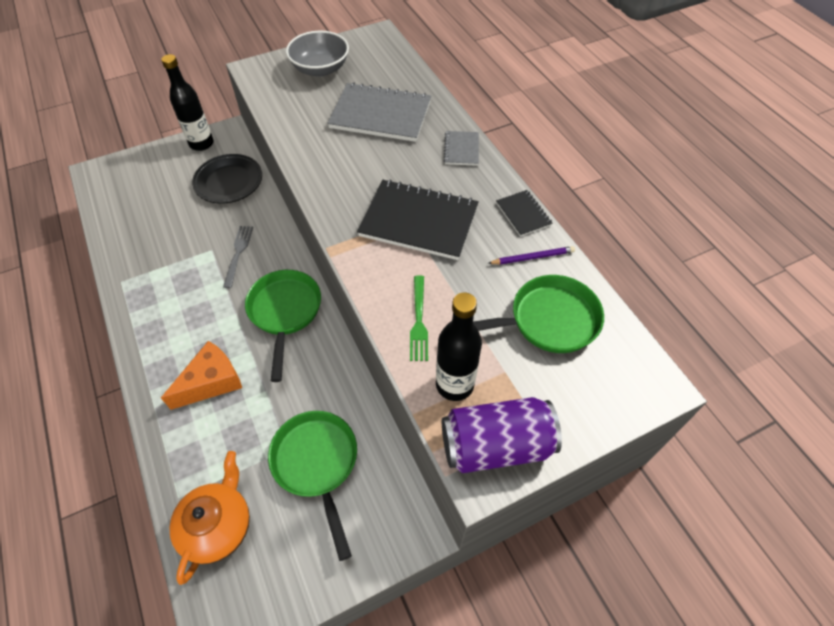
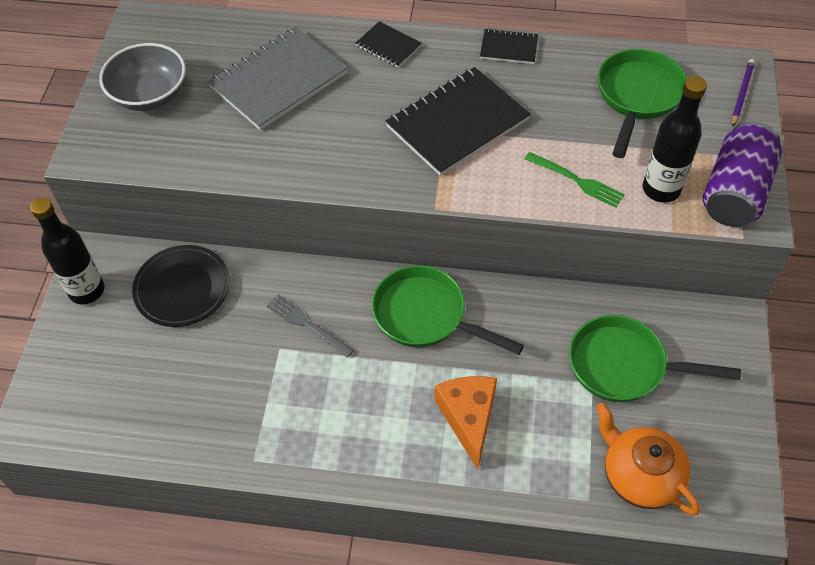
camera: 55 degrees left, 0 degrees up
grey notebook [444,131,479,166] -> black notebook [356,21,422,68]
purple pencil [488,246,575,265] -> purple pencil moved to [732,59,755,127]

